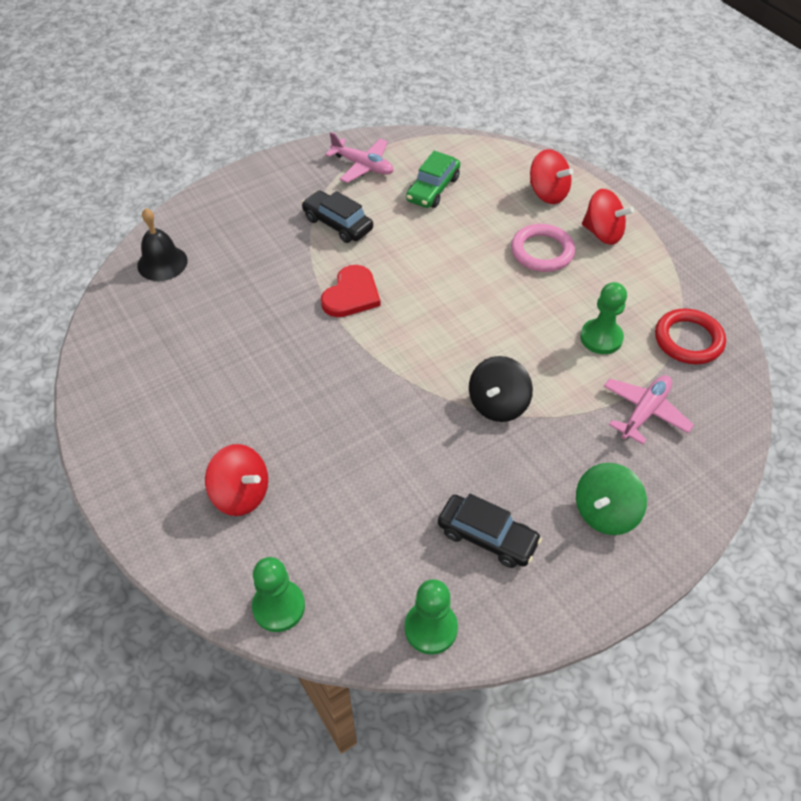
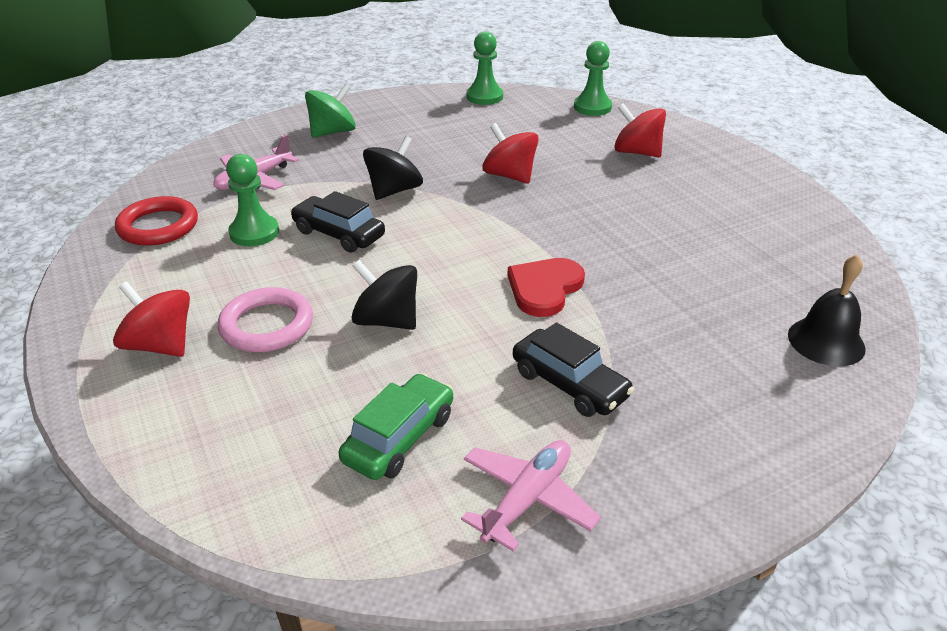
camera: 175 degrees left, 15 degrees down
pink plane [325,132,394,183] -> pink plane turned 90 degrees clockwise [461,440,601,551]
black car [438,493,542,568] -> black car moved to [290,191,385,253]
red spinning top [530,149,574,204] -> red spinning top moved to [483,123,539,184]
none -> black spinning top [351,260,417,330]

